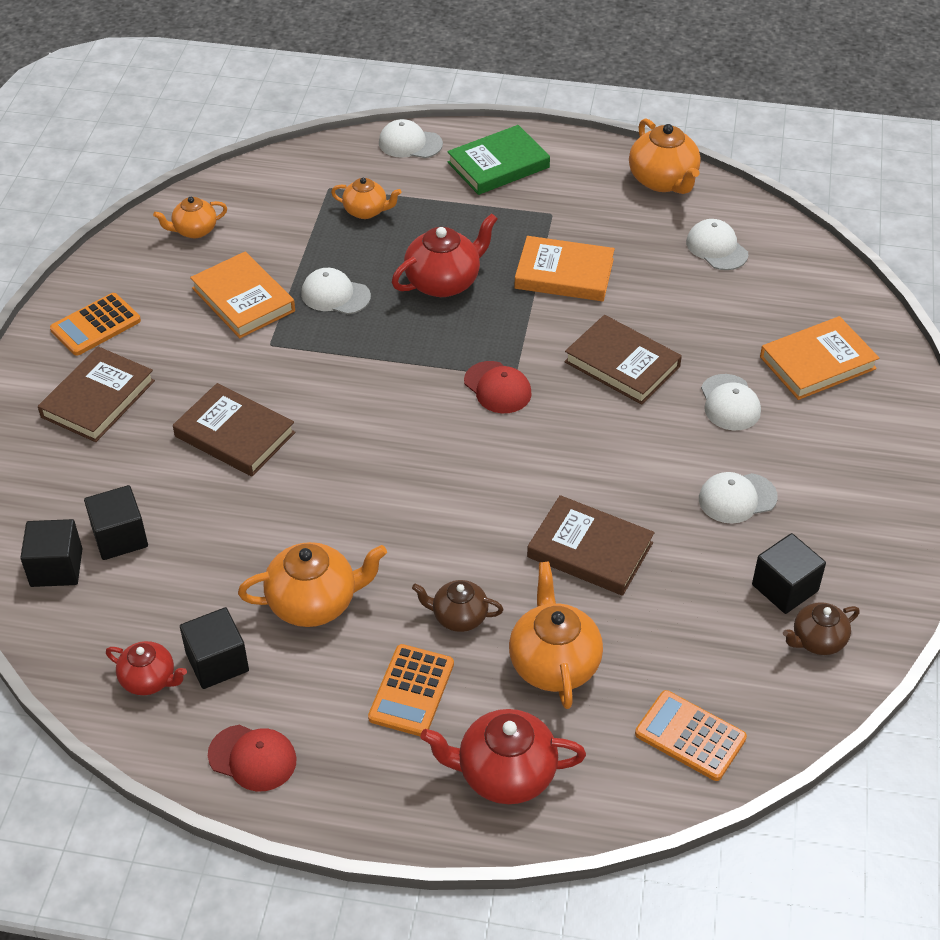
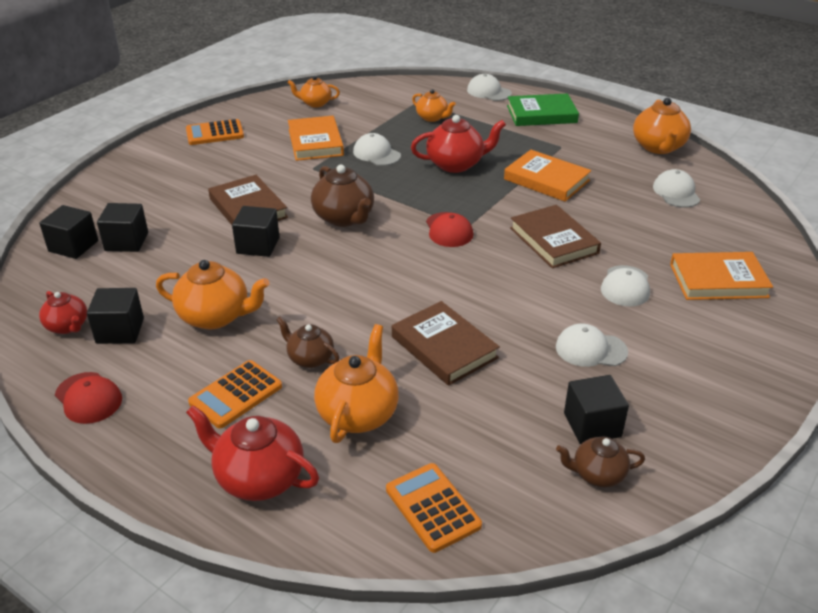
camera: 25 degrees right, 10 degrees down
brown book [38,346,155,442] -> none
none -> black cube [232,206,280,257]
none -> brown teapot [311,165,374,227]

